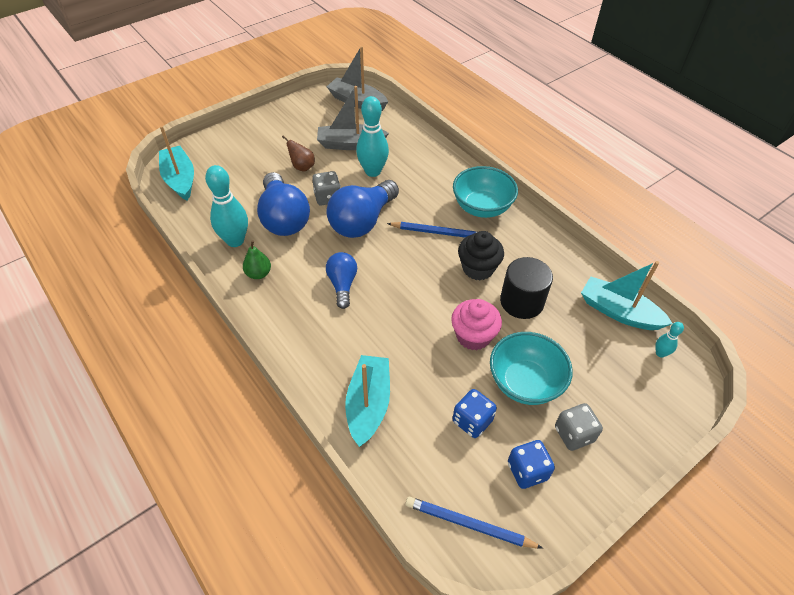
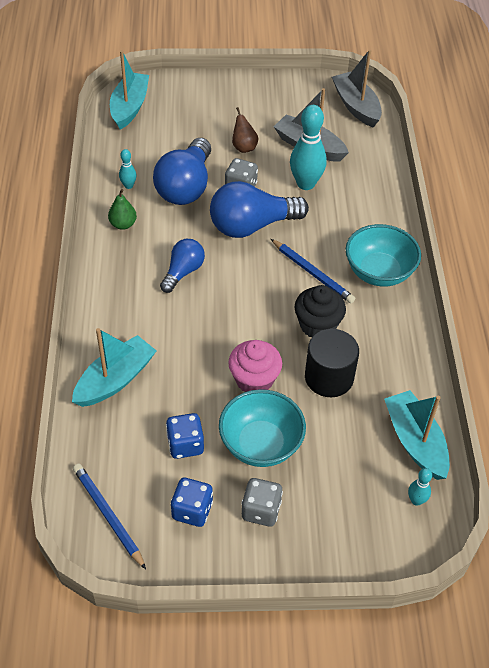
camera: 35 degrees right, 0 degrees up
turquoise bowling pin [205,165,248,247] -> turquoise bowling pin [119,149,137,189], size x0.48

